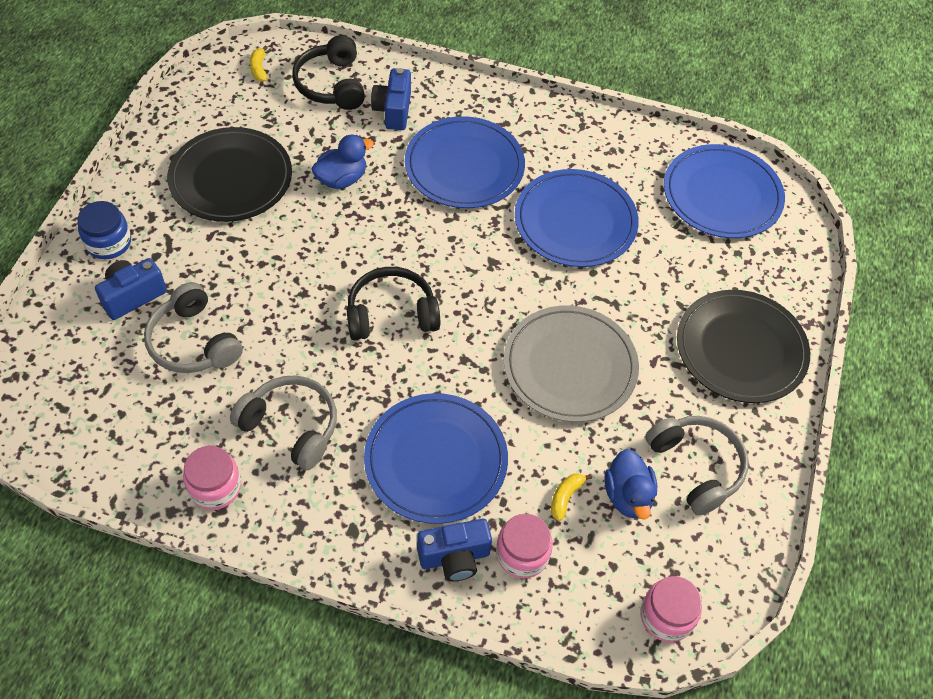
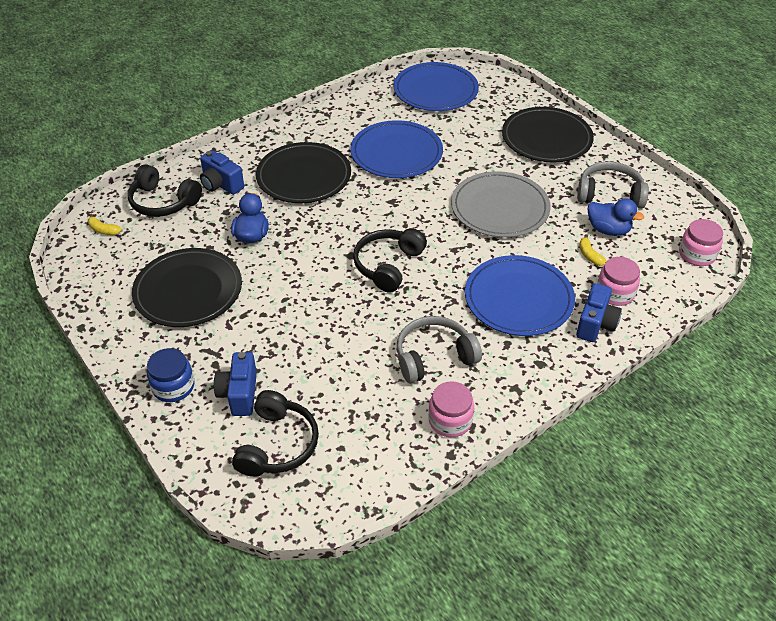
camera: 50 degrees left, 10 degrees down
grey headphones [144,282,243,373] -> none
blue plate [405,116,525,208] -> black plate [256,142,351,203]
none -> black headphones [232,390,319,477]

